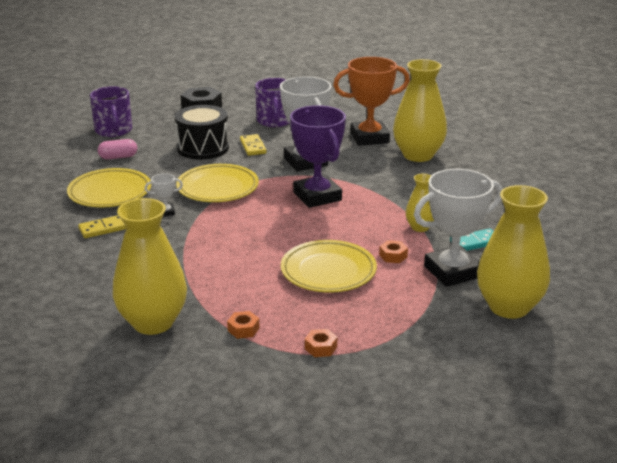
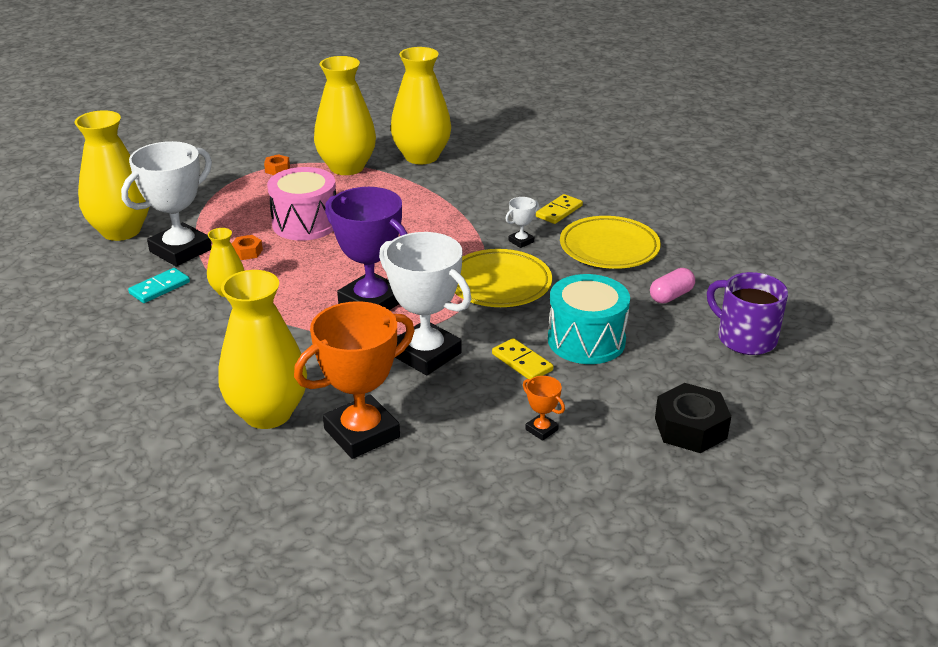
camera: 155 degrees right, 5 degrees up
black drum [175,105,229,160] -> turquoise drum [548,274,630,364]
orange nut [227,311,260,339] -> yellow vase [314,56,376,175]
purple mug [255,78,289,127] -> orange trophy [523,376,565,441]
yellow plate [281,240,377,293] -> pink drum [267,167,336,241]

